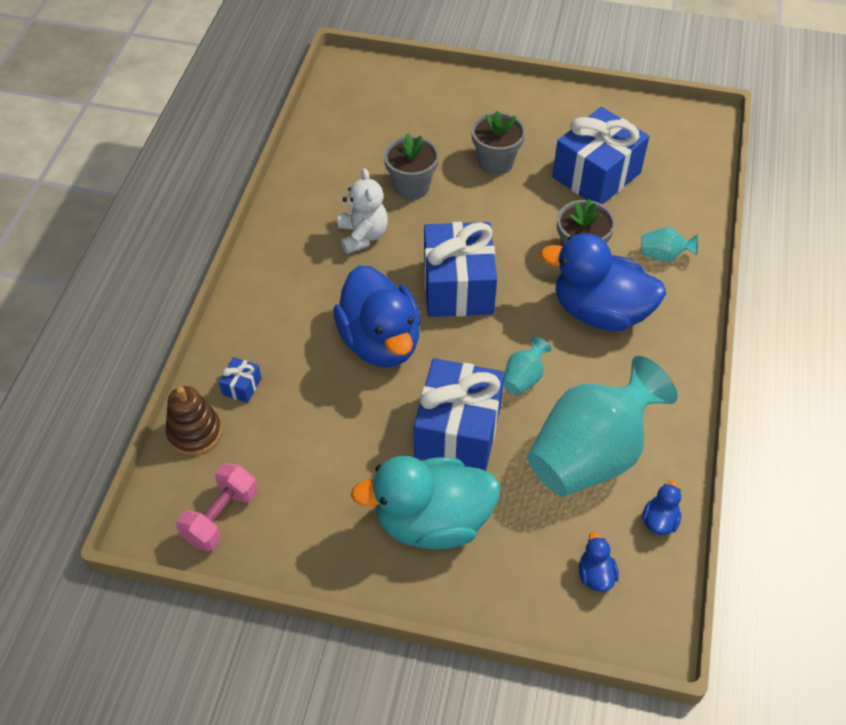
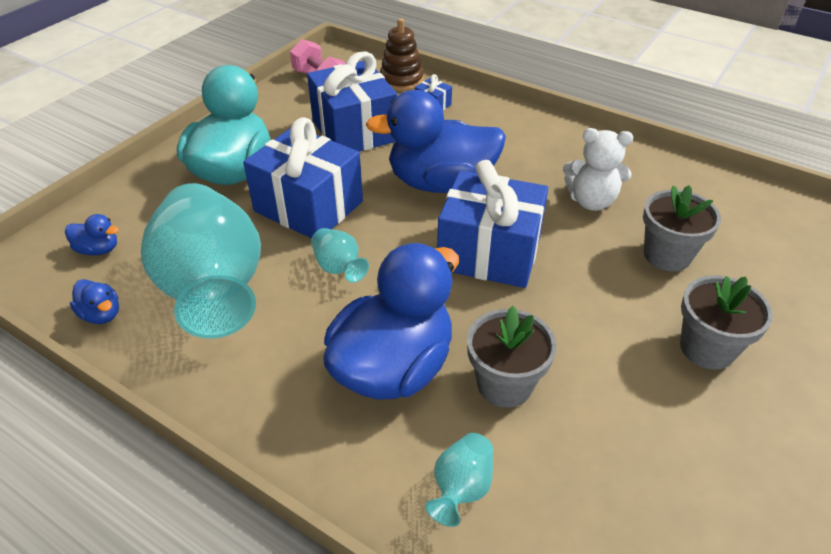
camera: 110 degrees right, 10 degrees down
blue gift [552,107,649,205] -> blue gift moved to [307,51,397,152]

